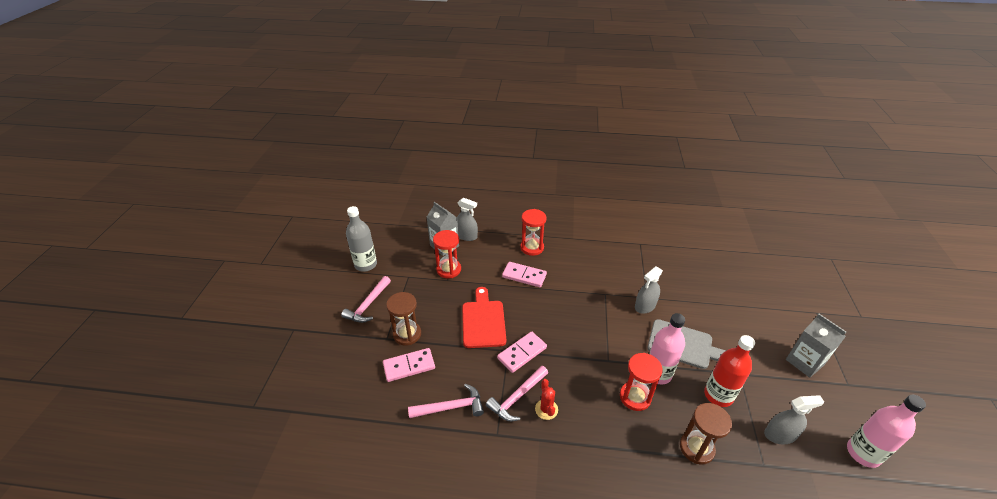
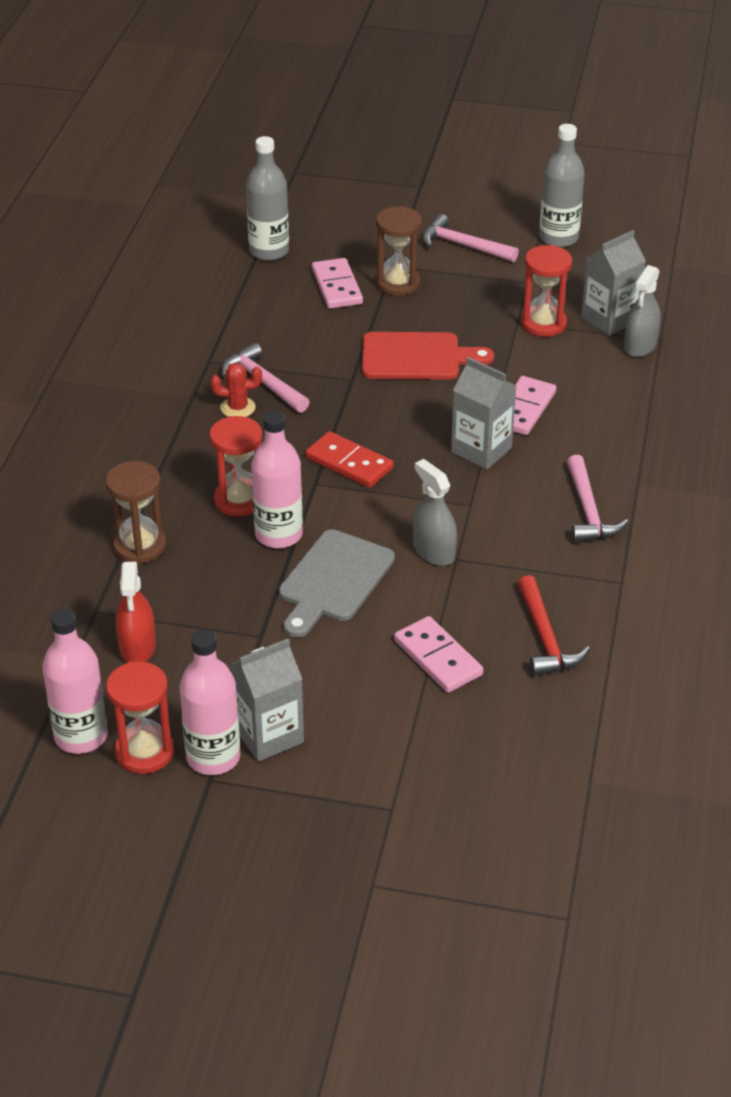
camera: 95 degrees right, 0 degrees up
pink hammer [408,384,484,418] -> pink hammer moved to [567,455,629,543]
pink domino [497,332,547,373] -> pink domino moved to [394,616,483,693]
red hourglass [520,209,546,256] -> red hourglass moved to [106,661,174,774]
red bottle [704,335,755,407] -> none
grey spray bottle [764,395,824,444] -> red spray bottle [116,562,156,663]
none -> pink bottle [179,629,240,775]
none -> grey bottle [246,136,289,261]
none -> red domino [306,431,393,488]
none -> grey carton [451,357,516,470]
none -> red hammer [518,575,590,676]

